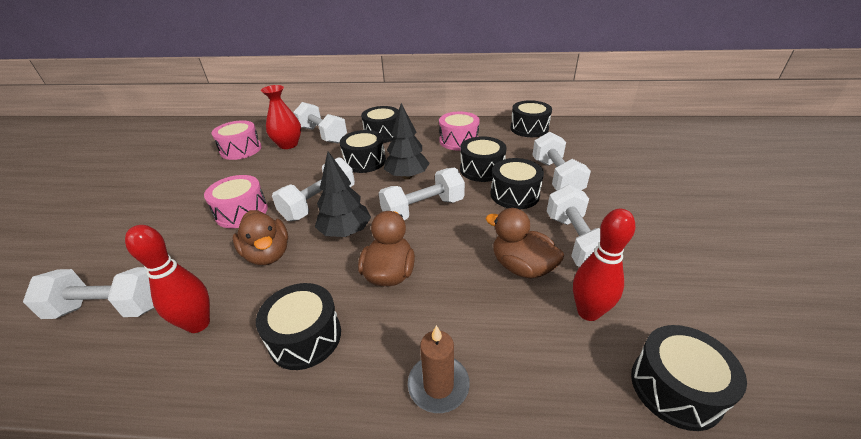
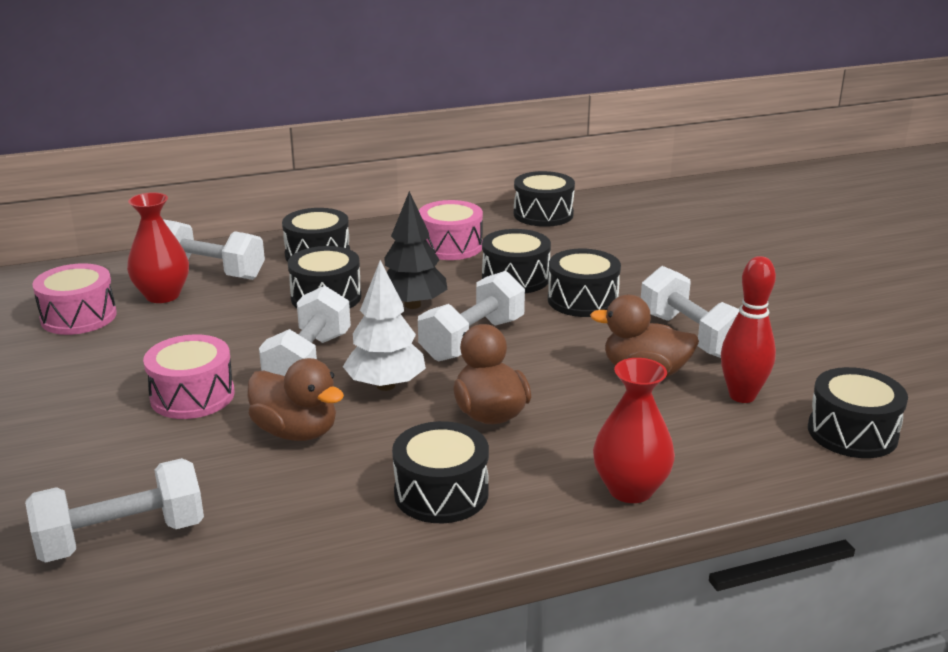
camera: 25 degrees left, 10 degrees down
red bowling pin [125,225,210,333] -> none
black tree [315,151,371,237] -> white tree [343,260,426,391]
brown candle [408,325,470,413] -> red vase [593,358,675,503]
white dumbbell [532,132,591,190] -> none

